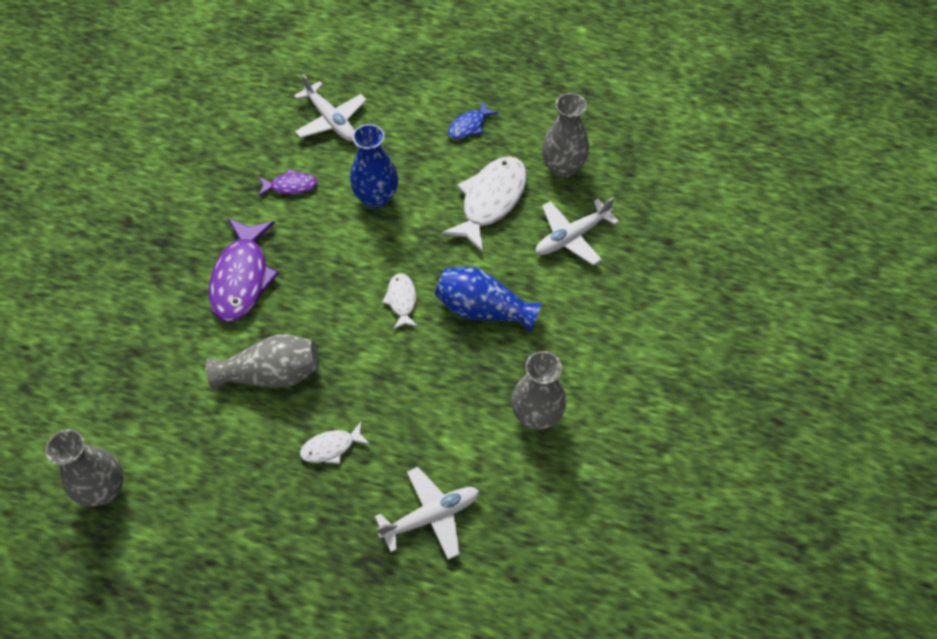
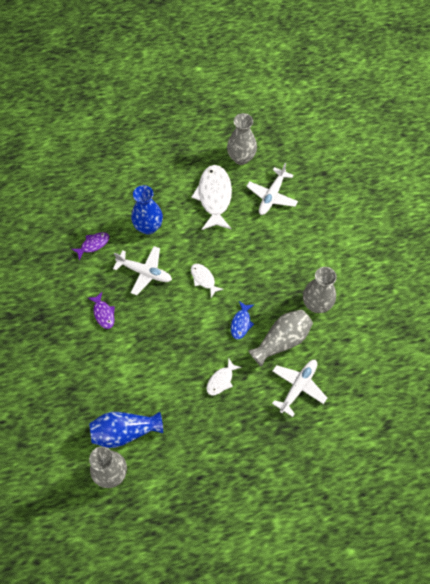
camera: 30 degrees left, 5 degrees up
grey vase [206,334,319,391] -> grey vase moved to [248,309,313,367]
purple fish [209,218,279,322] -> purple fish [88,292,115,329], size x0.51
white plane [294,74,367,141] -> white plane moved to [113,246,172,295]
blue vase [435,267,542,332] -> blue vase moved to [89,412,163,448]
blue fish [448,101,498,139] -> blue fish moved to [231,301,254,339]

